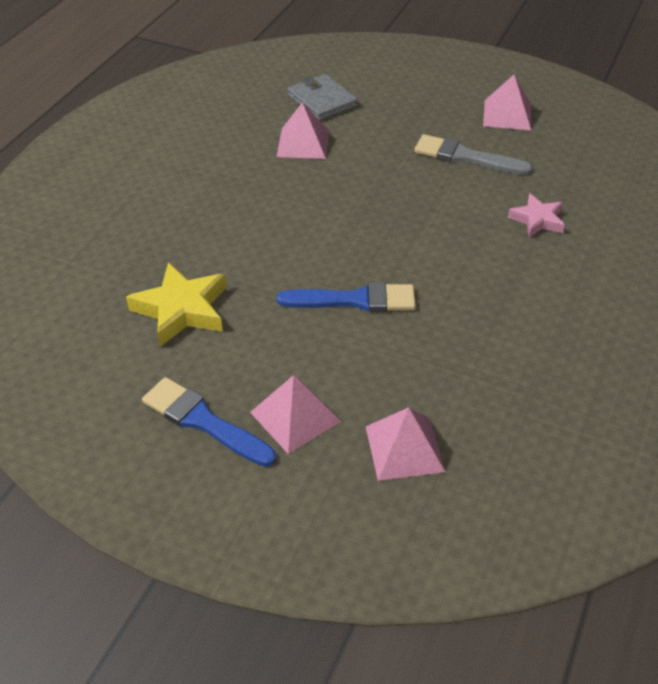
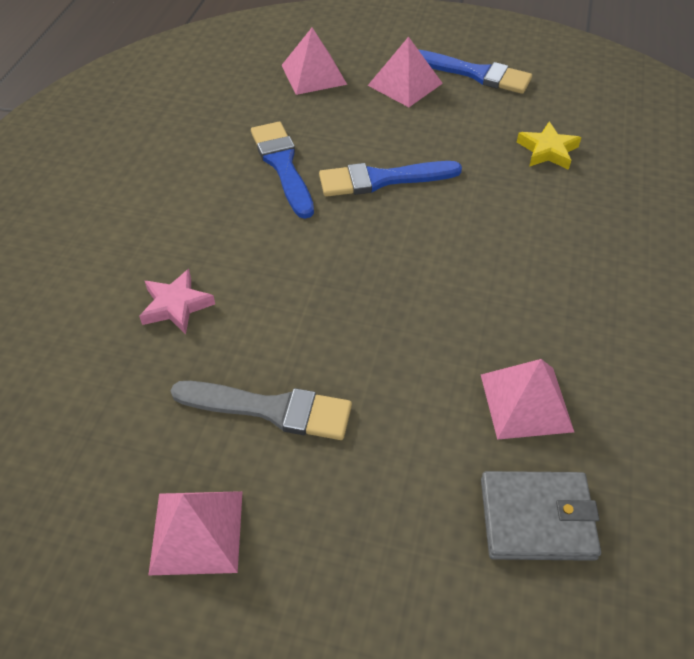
camera: 170 degrees right, 5 degrees up
yellow star [126,262,226,347] -> yellow star [517,121,581,170], size x0.62
grey wallet [288,74,358,121] -> grey wallet turned 45 degrees counterclockwise [481,471,601,561]
none -> blue brush [251,122,314,219]

